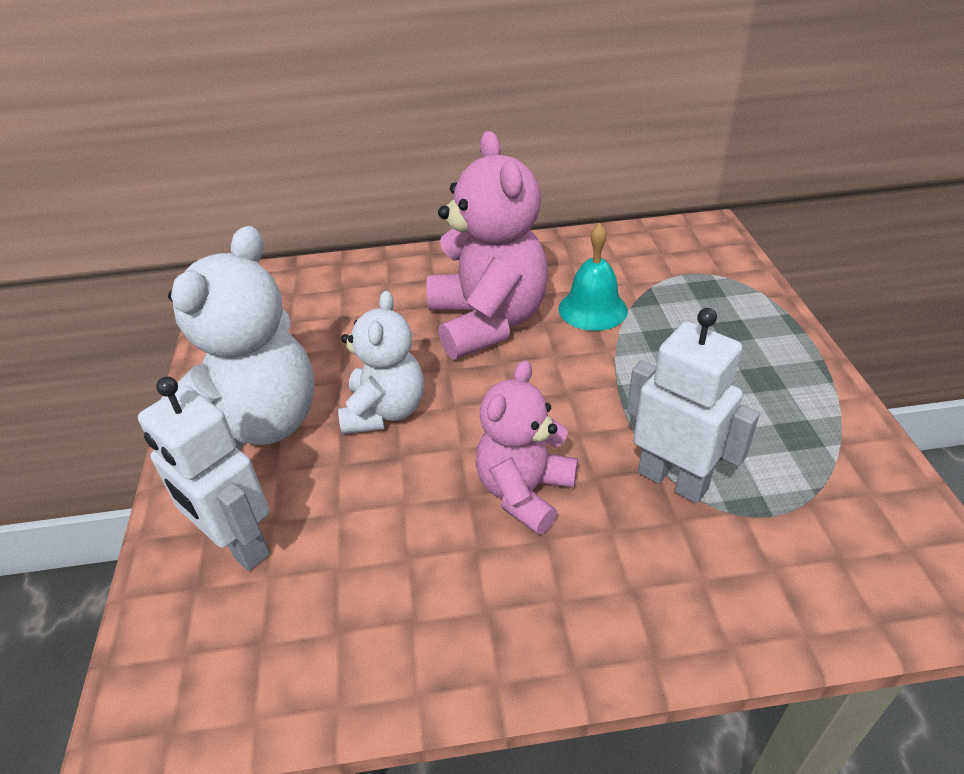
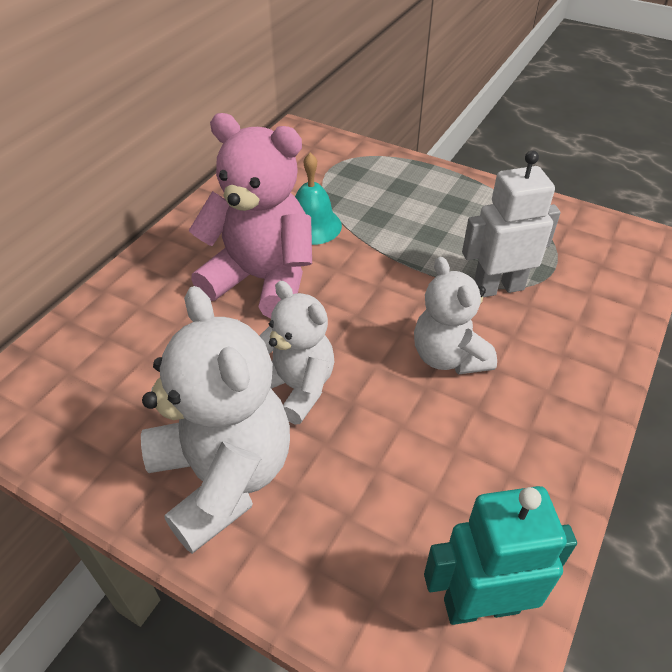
camera: 55 degrees left, 5 degrees up
white robot [138,377,270,571] -> none
pink teddy bear [475,360,578,535] -> white teddy bear [414,257,497,375]
none -> turquoise robot [424,486,577,625]

